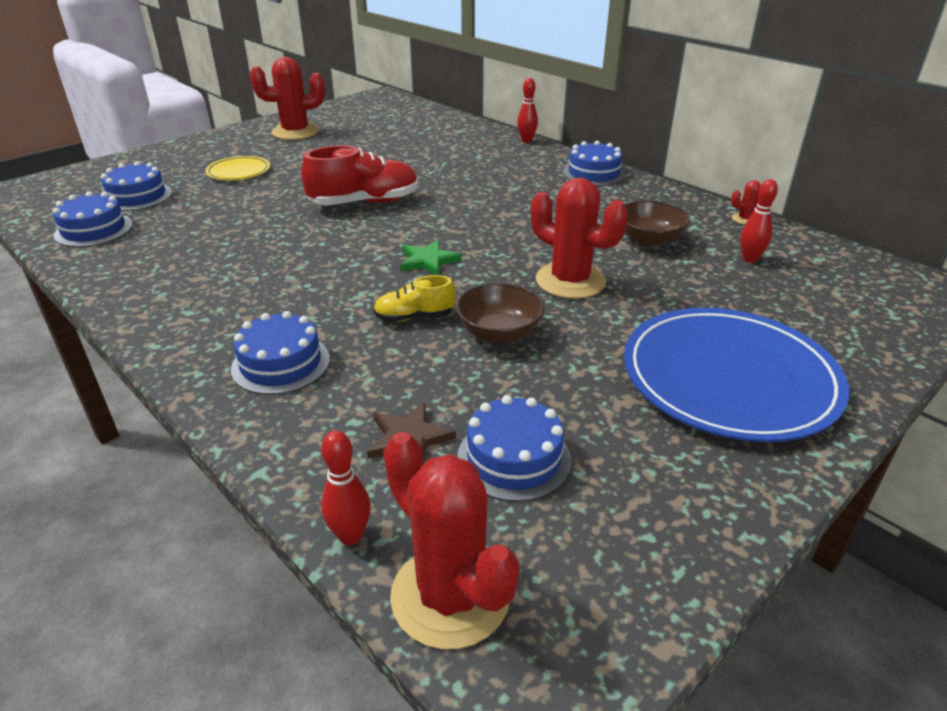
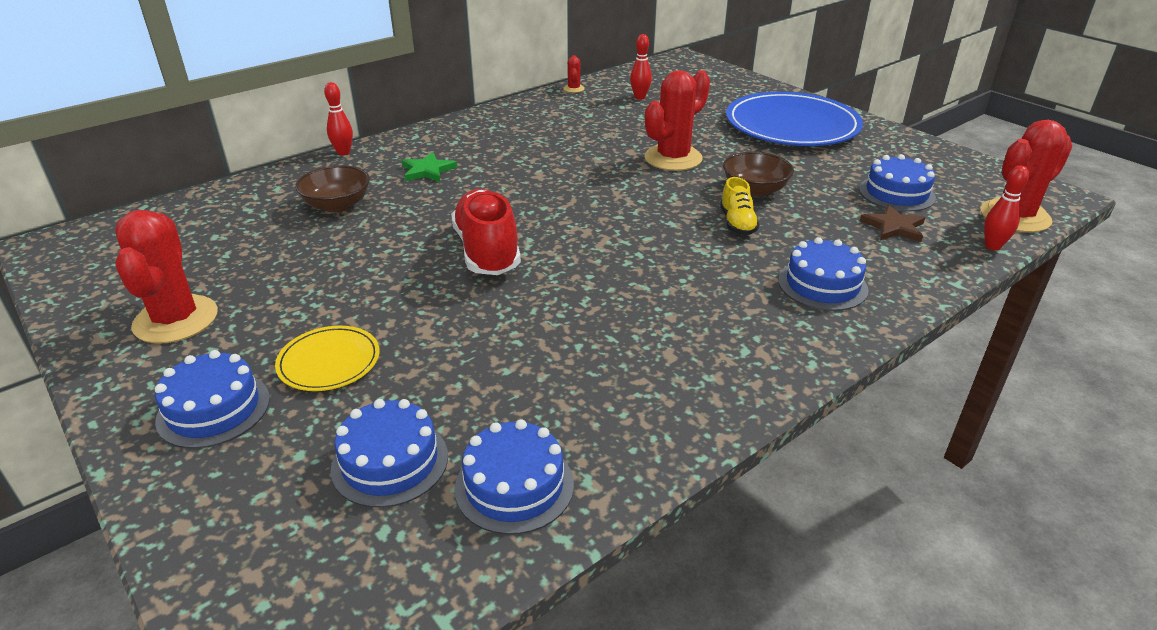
camera: 85 degrees left, 0 degrees up
green star [400,240,461,275] -> green star moved to [402,152,457,182]
blue cake [563,141,625,186] -> blue cake moved to [155,350,270,449]
brown bowl [625,201,690,246] -> brown bowl moved to [295,165,370,212]

